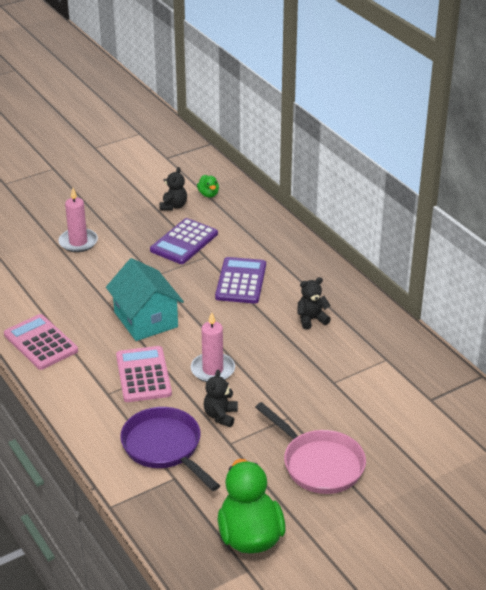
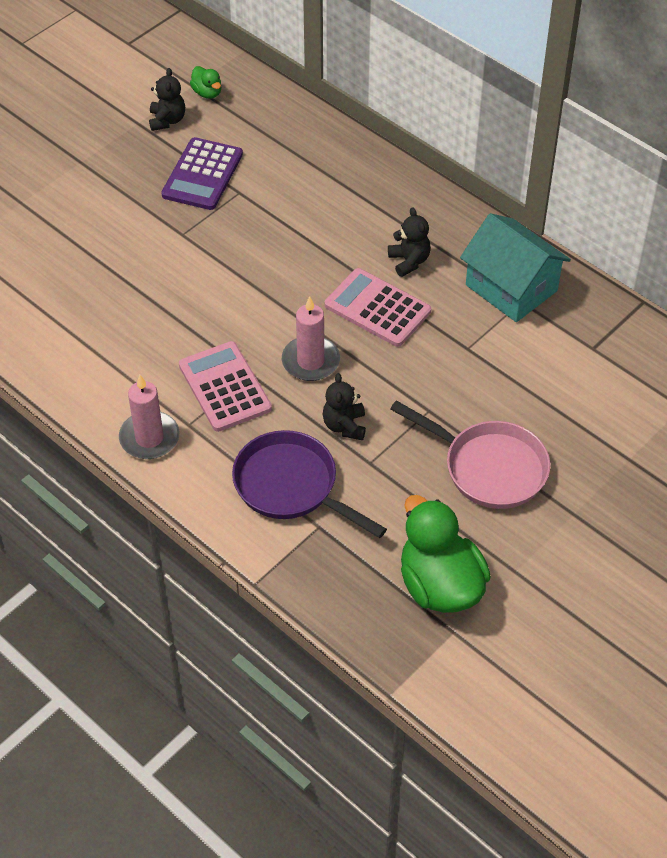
camera: 15 degrees left, 15 degrees up
pink calculator [4,314,78,370] -> pink calculator moved to [324,268,431,347]
pink candle [58,188,98,252] -> pink candle moved to [119,375,179,459]
turquoise house [106,258,184,341] -> turquoise house moved to [460,213,571,322]
purple calculator [215,257,266,304] -> none
black teddy bear [297,277,331,330] -> black teddy bear turned 105 degrees clockwise [388,207,431,277]

